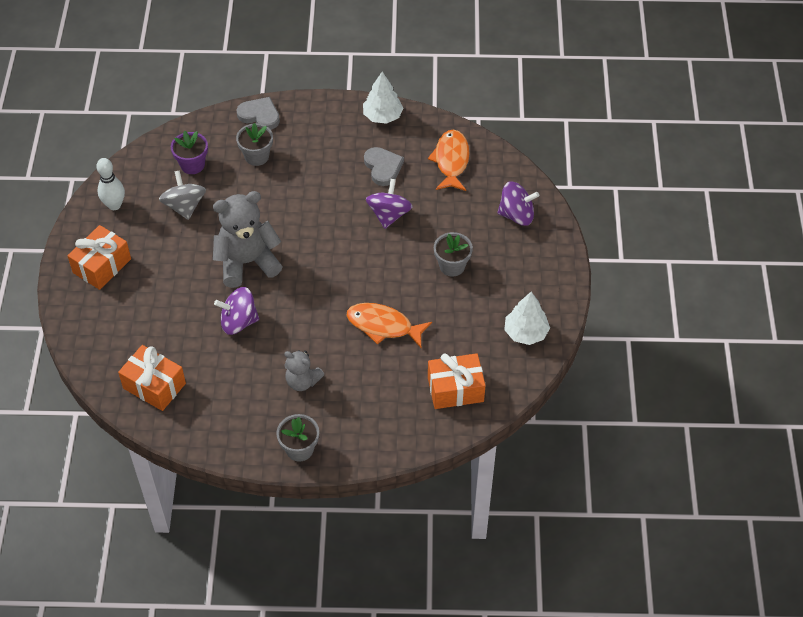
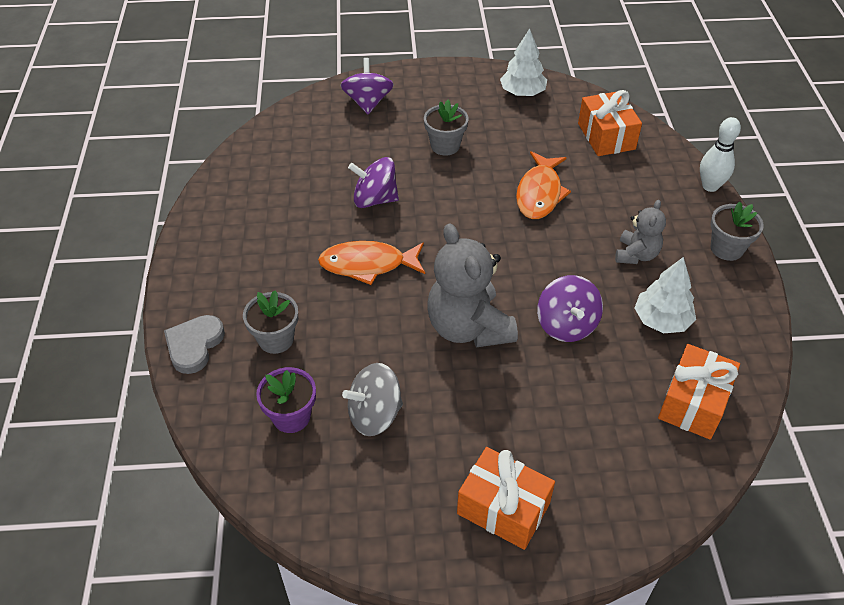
camera: 95 degrees left, 5 degrees down
white bowling pin [96,158,125,210] -> white bowling pin moved to [700,117,741,192]
white tree [363,72,403,124] -> white tree moved to [635,257,696,333]
grey heart [364,147,404,186] -> none
orange fish [428,130,470,191] -> orange fish moved to [318,241,425,285]

